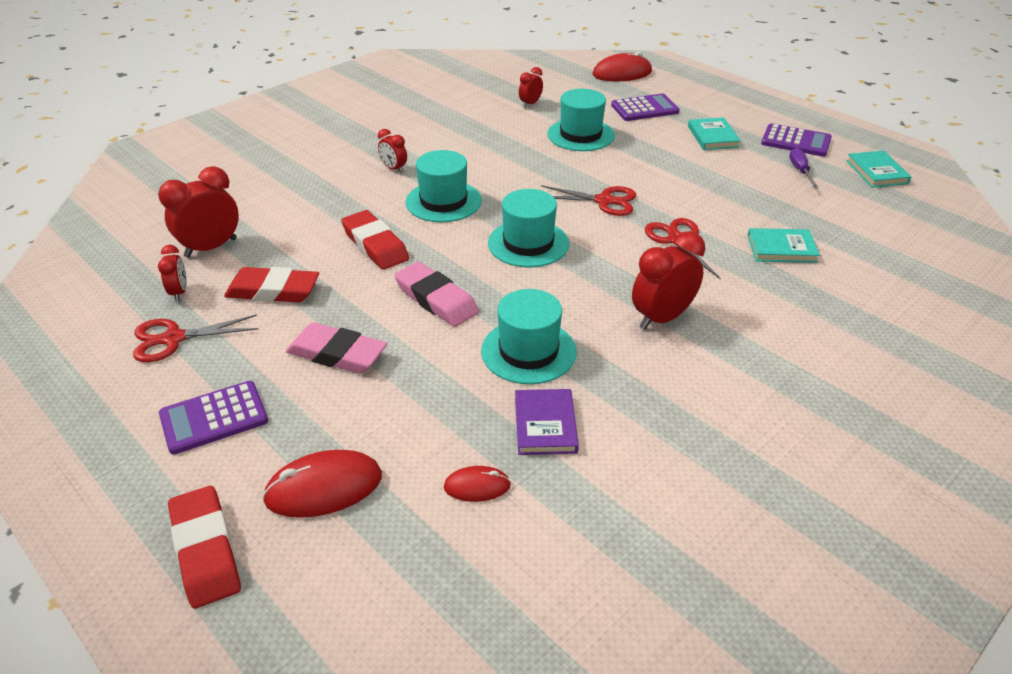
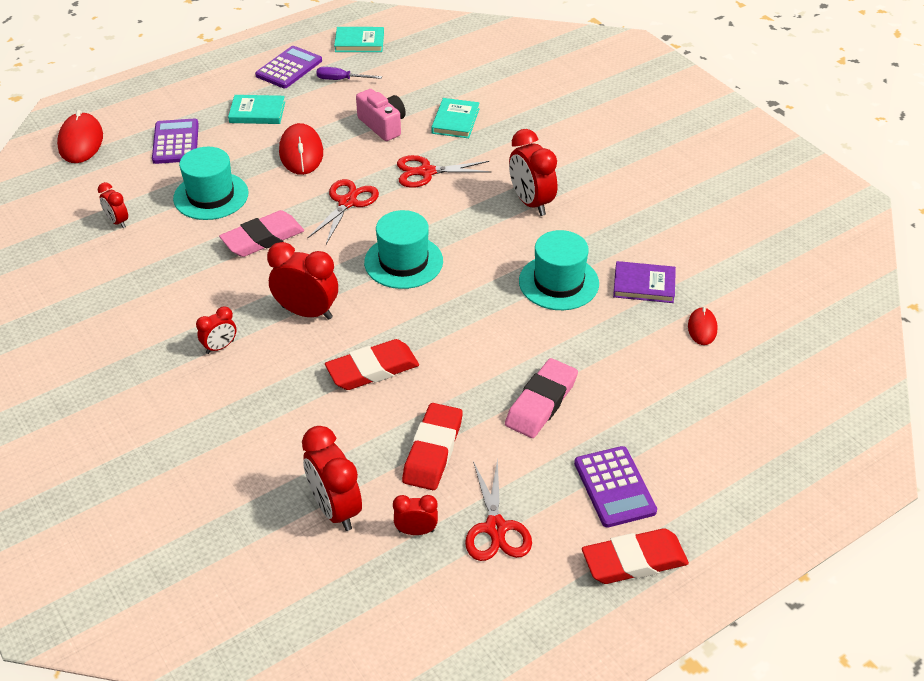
camera: 80 degrees left, 5 degrees up
red eraser [168,486,241,609] -> red eraser moved to [582,528,689,584]
red mouse [262,450,382,518] -> red mouse moved to [279,123,323,175]
pink eraser [394,262,479,327] -> pink eraser moved to [219,210,304,257]
turquoise hat [406,150,482,222] -> red clock [267,242,338,320]
none -> pink camera [356,89,406,141]

